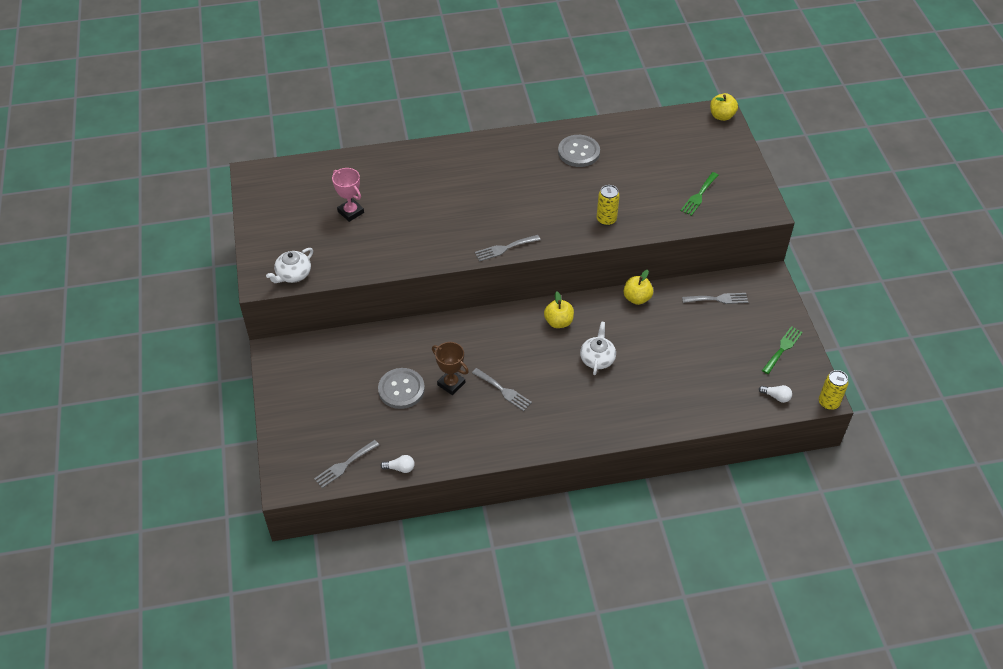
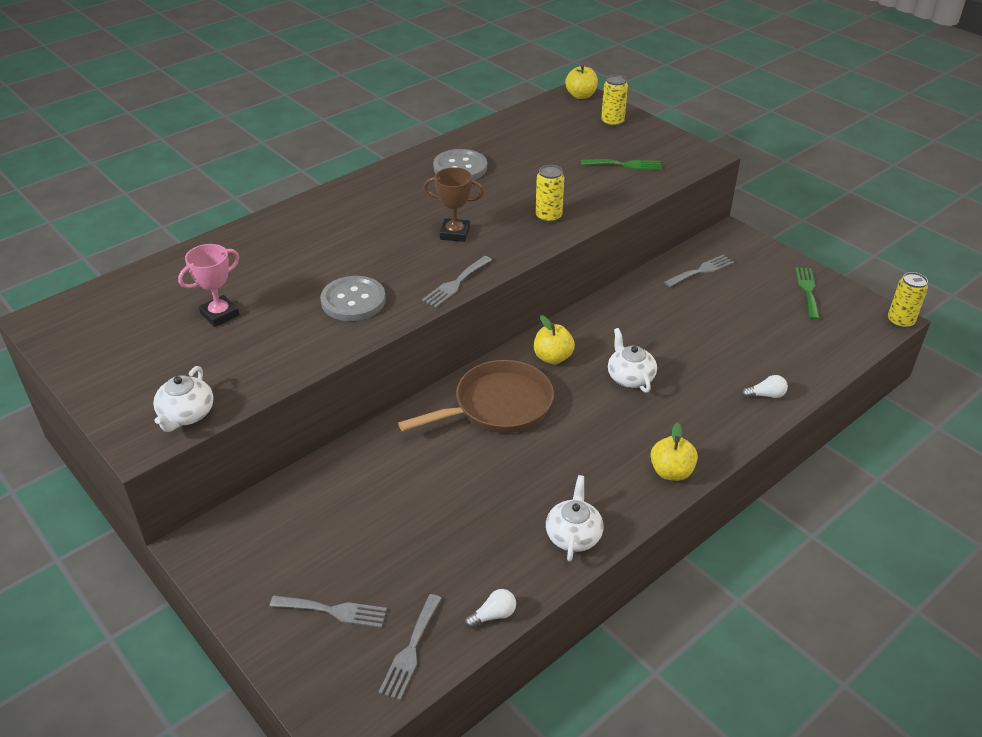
camera: 30 degrees left, 10 degrees down
pink trophy [332,168,364,222] -> pink trophy turned 60 degrees counterclockwise [178,244,239,327]
grey button [378,368,425,409] -> grey button moved to [320,276,386,321]
brown trophy [432,342,469,395] -> brown trophy moved to [424,167,484,242]
grey fork [472,368,532,411] -> grey fork moved to [270,596,387,628]
yellow apple [624,270,653,305] -> yellow apple moved to [650,422,698,481]
green fork [681,172,718,216] -> green fork turned 90 degrees counterclockwise [581,159,662,170]
white light bulb [759,385,792,403] -> white light bulb moved to [742,375,788,398]
none -> brown pan [398,360,554,433]
none -> white teapot [546,475,603,561]
none -> yellow can [601,75,628,127]

